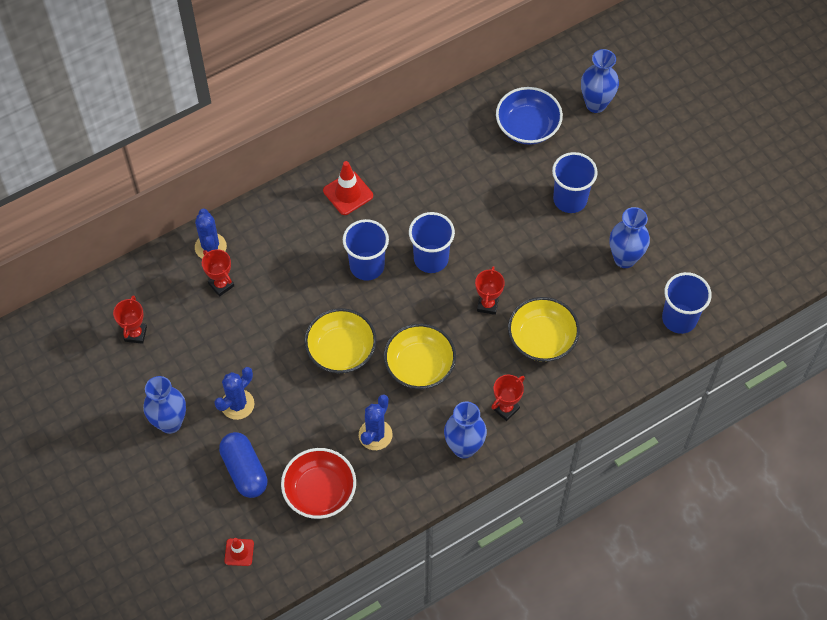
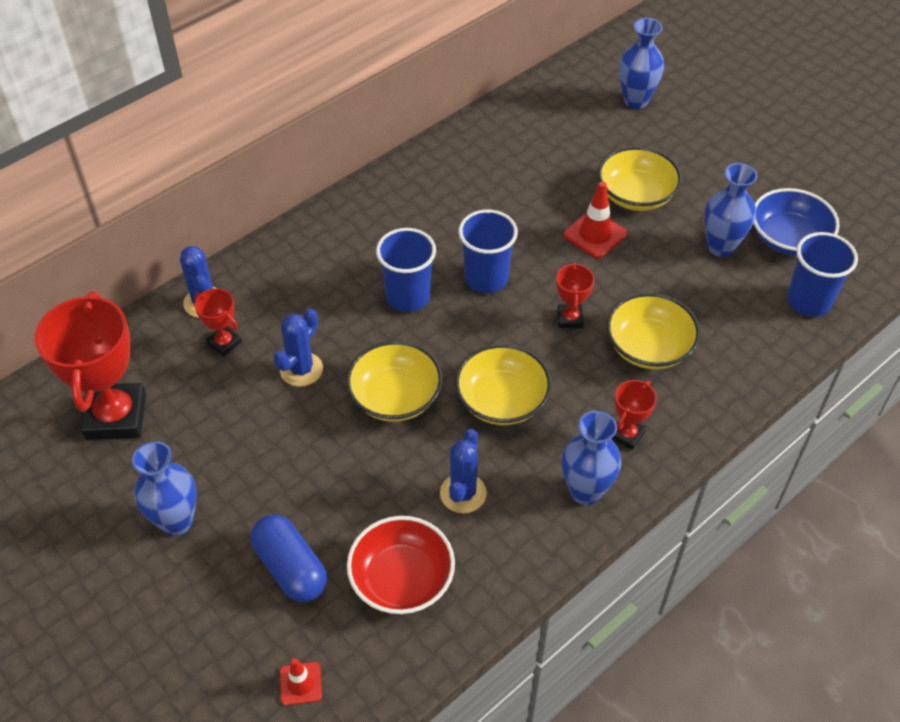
camera: 10 degrees left, 10 degrees down
red trophy [113,295,147,344] -> red trophy [35,292,146,440], size x2.10
blue cactus [214,367,255,420] -> blue cactus moved to [274,308,323,387]
red traffic cone [323,161,373,215] -> red traffic cone moved to [564,181,627,258]
blue bowl [496,87,563,145] -> blue bowl moved to [754,188,840,256]
blue cup [552,152,598,213] -> yellow bowl [598,147,682,211]

